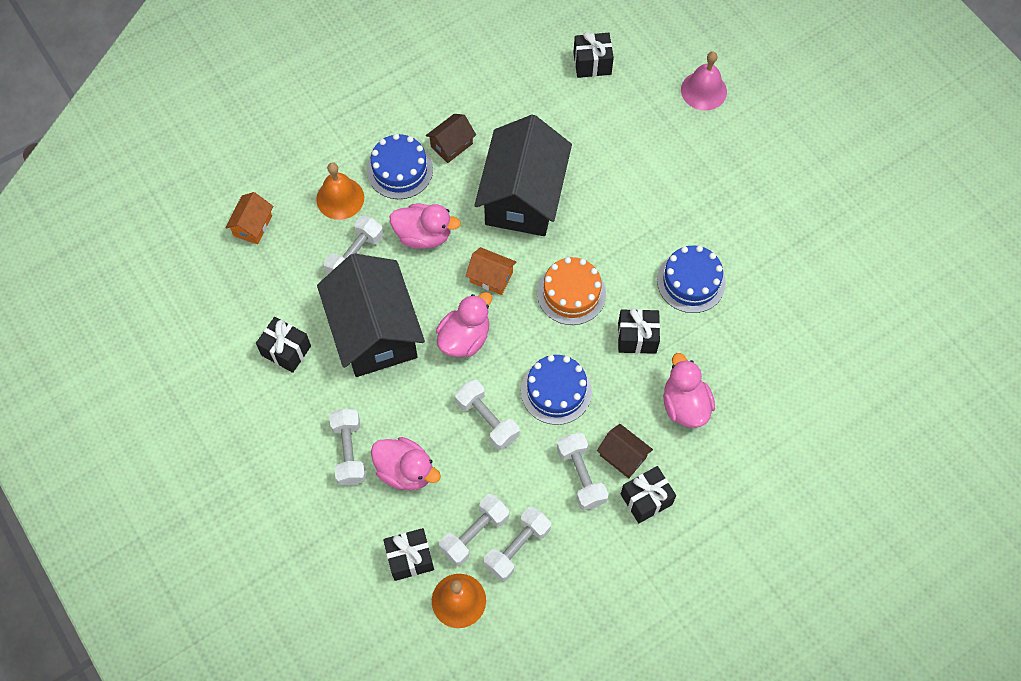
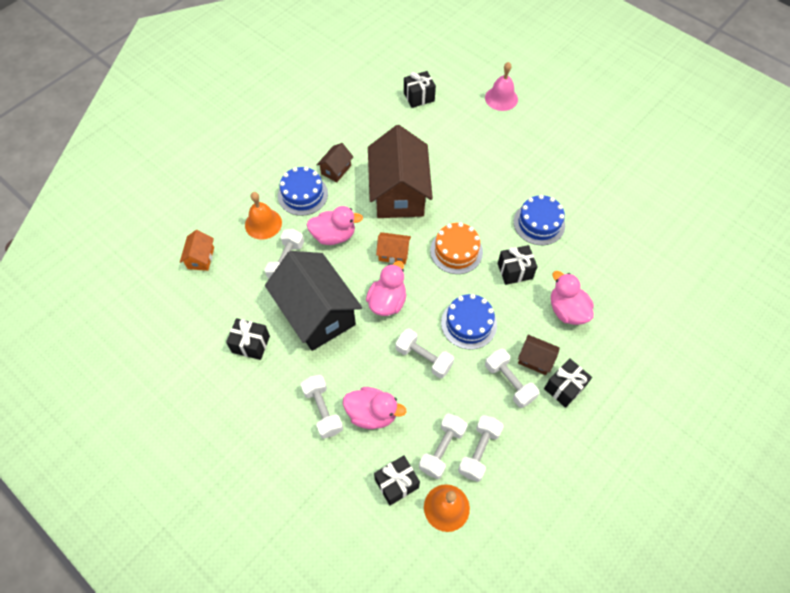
camera: 15 degrees left, 5 degrees down
black house [474,115,572,236] -> brown house [368,125,433,218]

